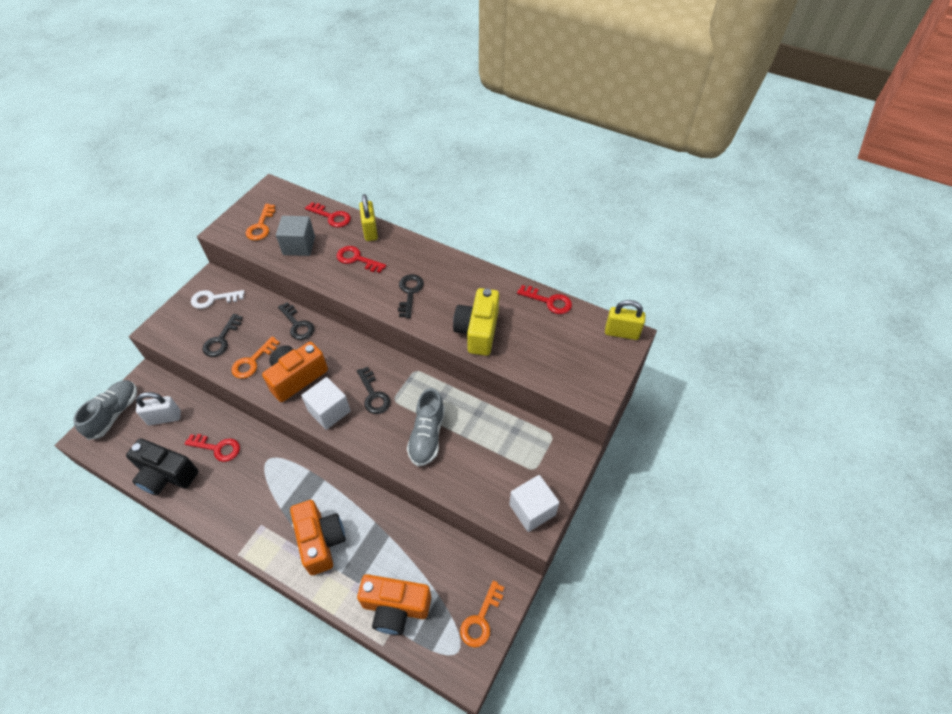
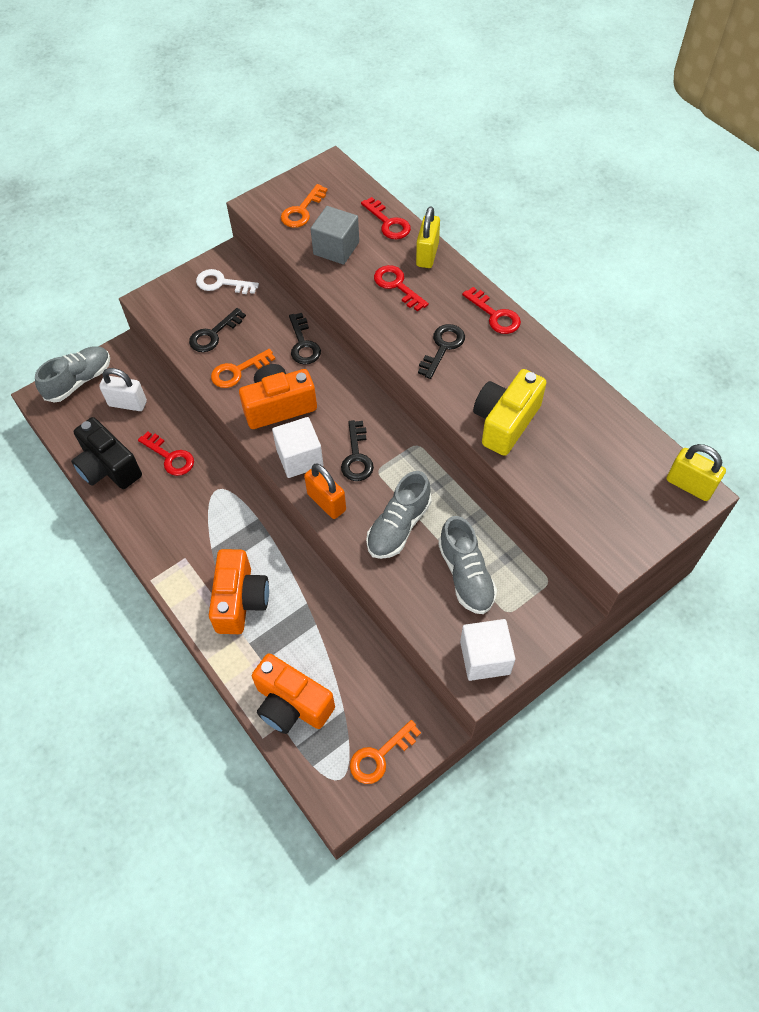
camera: 25 degrees right, 5 degrees up
red key [517,285,572,314] -> red key moved to [462,287,521,334]
none -> orange padlock [304,463,346,519]
none -> grey shoe [438,516,497,614]

